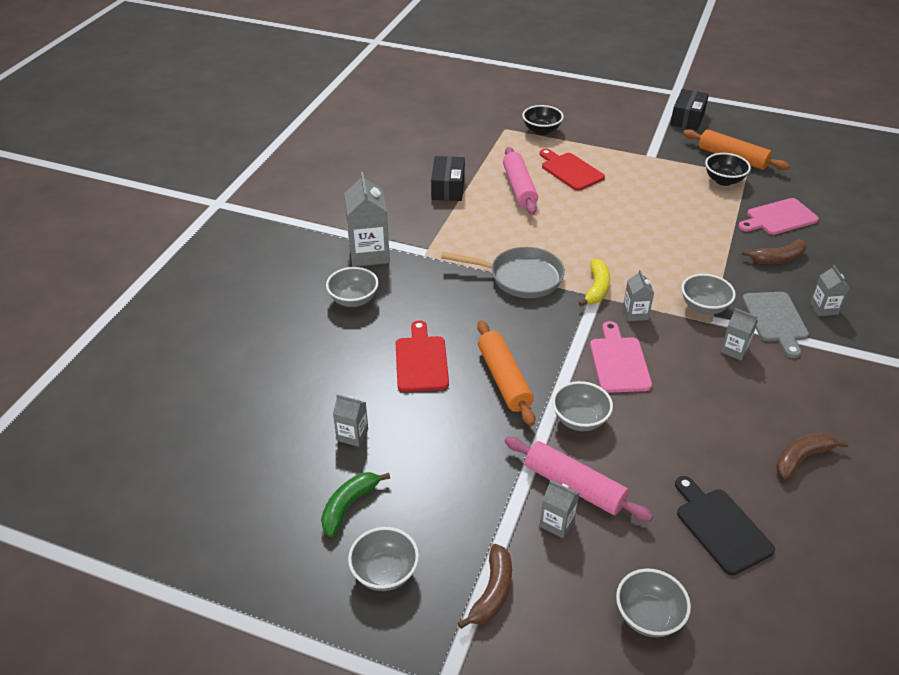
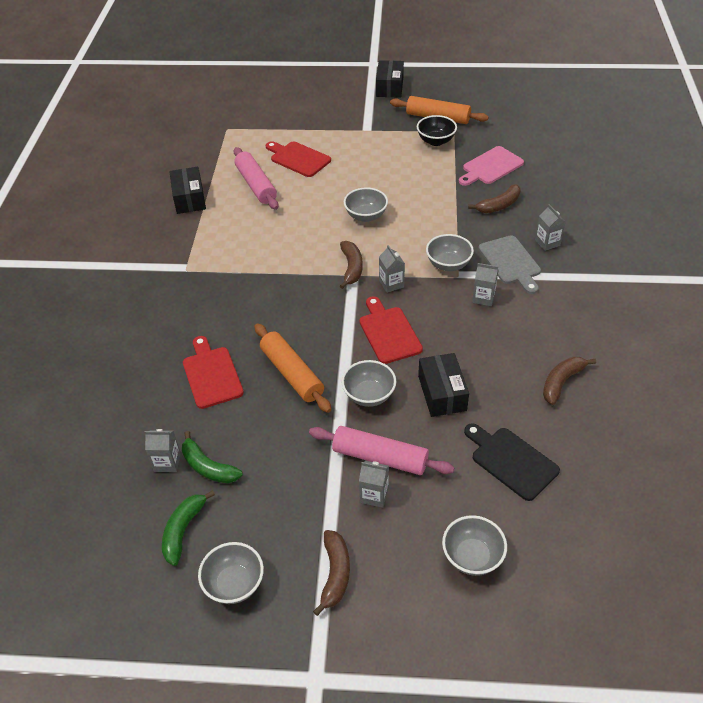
camera: 15 degrees left, 5 degrees up
grey bowl [326,267,379,307] -> grey bowl moved to [344,187,388,222]
grey carton [344,172,390,267] -> none
grey pan [441,247,565,298] -> none
black bowl [522,105,564,135] -> none
yellow banana [579,259,610,306] -> brown banana [340,241,363,289]
pink cutting board [590,321,652,393] -> red cutting board [359,296,423,364]
none -> green banana [182,431,243,483]
none -> black box [418,353,469,417]

